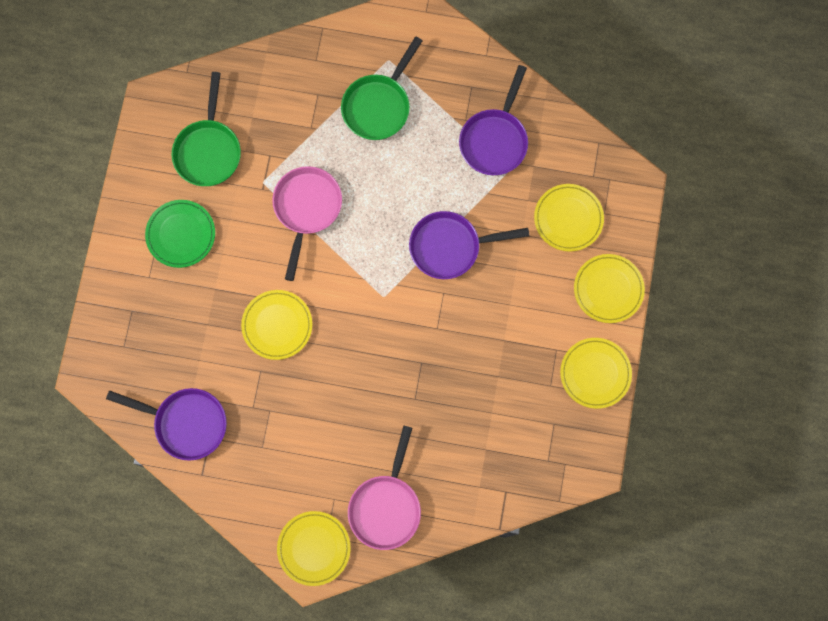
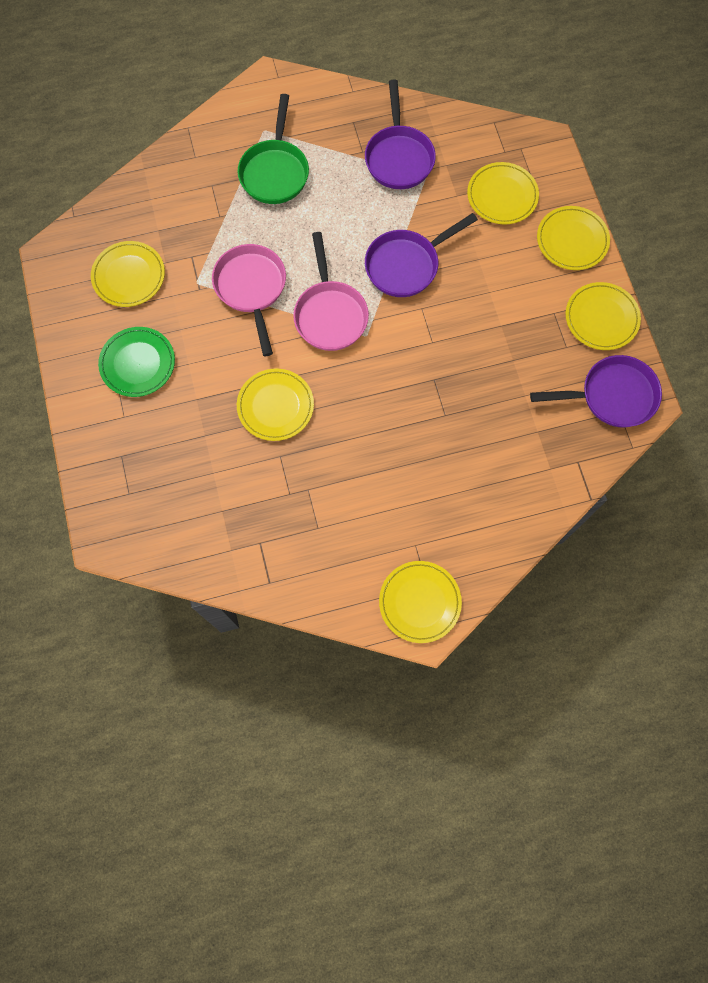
camera: 25 degrees left, 5 degrees down
purple pan [106,388,227,461] -> purple pan moved to [530,355,662,427]
green pan [172,72,241,186] -> yellow plate [91,241,165,307]
pink pan [348,425,421,550] -> pink pan moved to [293,232,369,351]

